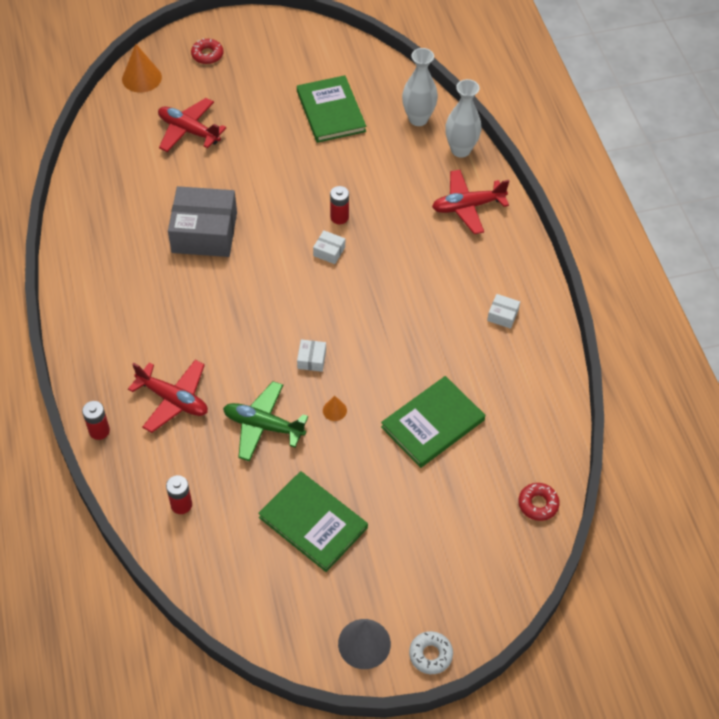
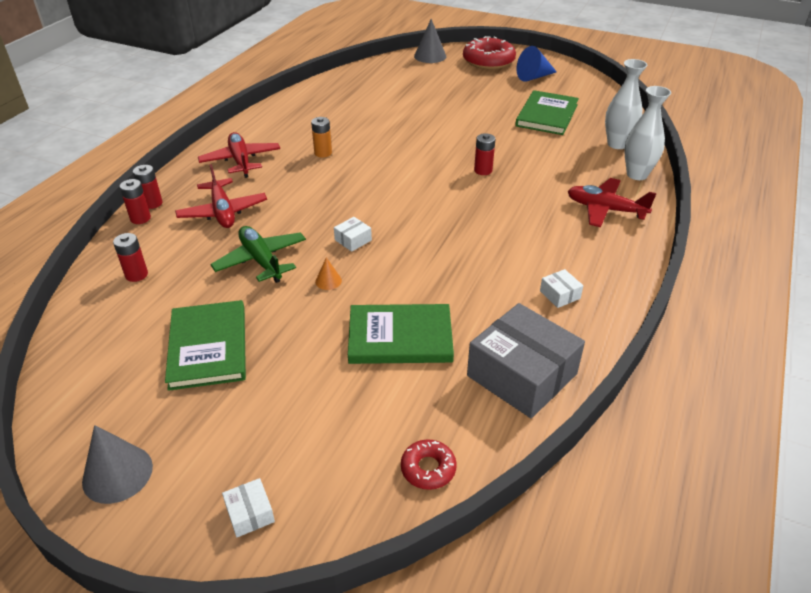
camera: 40 degrees right, 15 degrees down
orange cone [122,44,162,93] -> grey cone [414,19,446,63]
red plane [158,98,226,152] -> red plane moved to [198,132,280,178]
grey box [168,186,237,257] -> grey box moved to [467,303,585,418]
red donut [191,38,223,64] -> red donut [463,36,516,69], size x1.94
white box [313,230,345,264] -> white box moved to [222,478,275,537]
white donut [409,631,453,674] -> none
none -> red battery [120,179,151,224]
none -> orange battery [311,117,332,158]
none -> blue cone [516,46,557,82]

